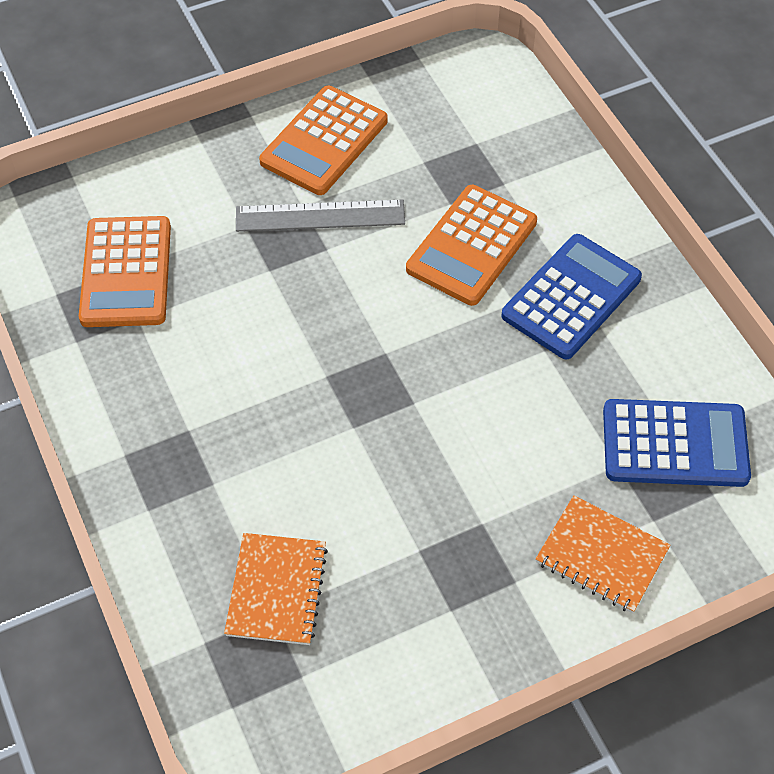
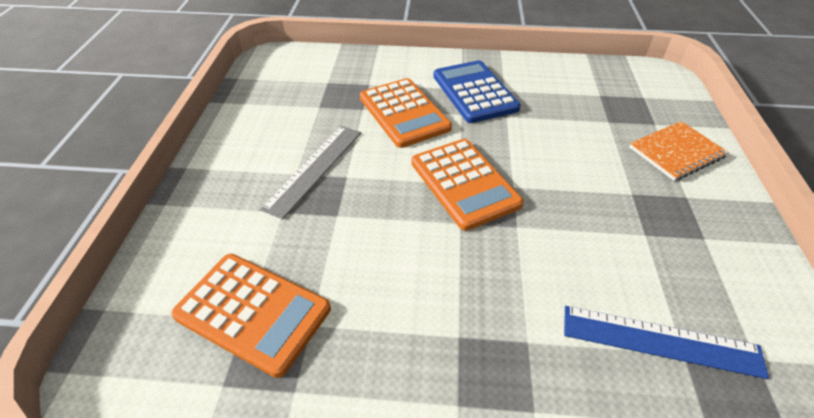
camera: 60 degrees left, 10 degrees down
orange notebook [224,533,328,645] -> blue ruler [564,306,769,379]
orange calculator [259,86,388,195] -> orange calculator moved to [411,139,523,231]
blue calculator [603,399,751,487] -> none

